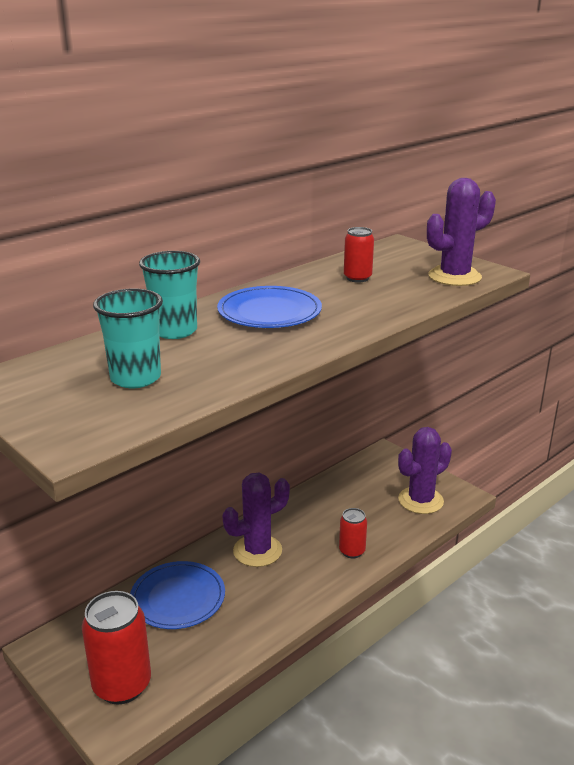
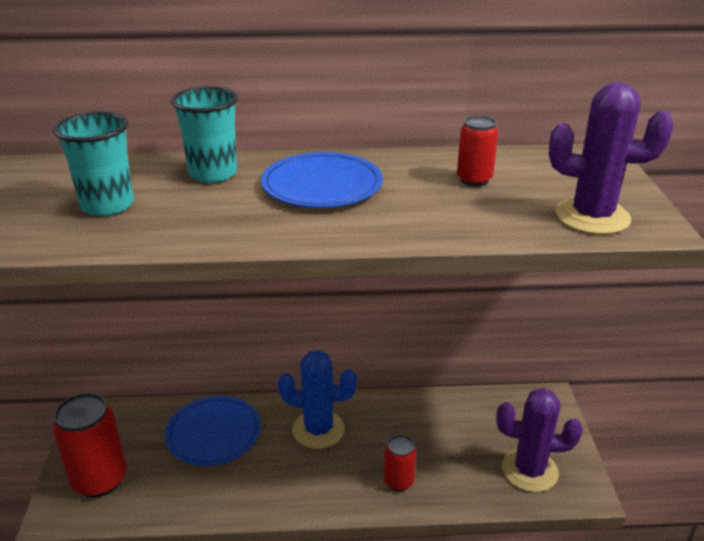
camera: 40 degrees right, 5 degrees up
purple cactus [223,473,290,567] -> blue cactus [278,350,357,449]

